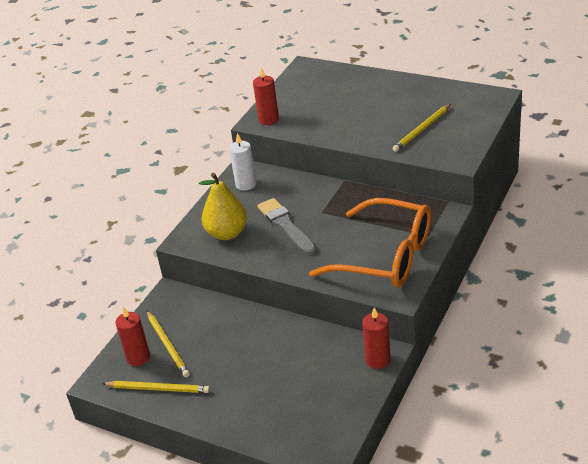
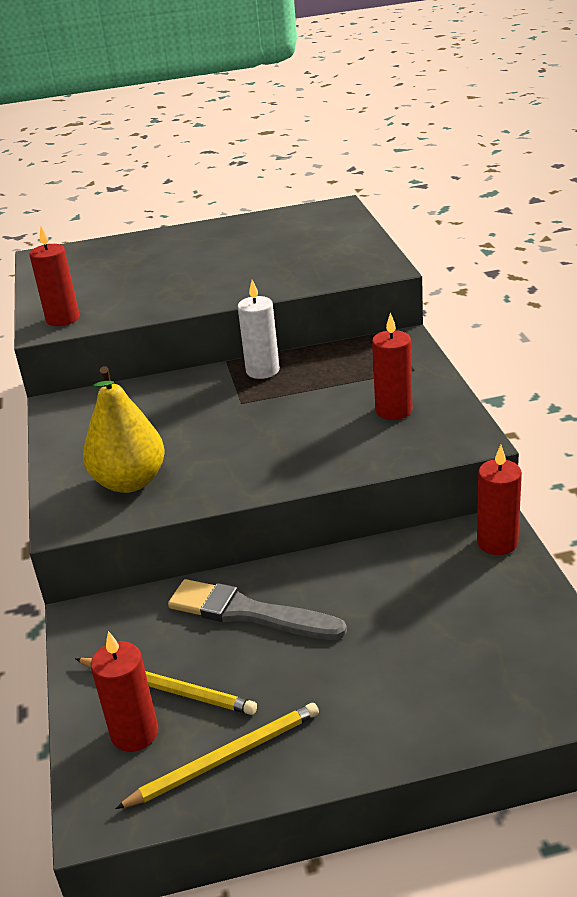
camera: 40 degrees left, 5 degrees down
white candle [229,133,256,190] -> white candle moved to [237,280,280,379]
grey brush [257,198,317,255] -> grey brush moved to [168,579,347,640]
orange glasses [309,198,431,287] -> red candle [372,312,412,420]
yellow pencil [393,104,451,152] -> none

